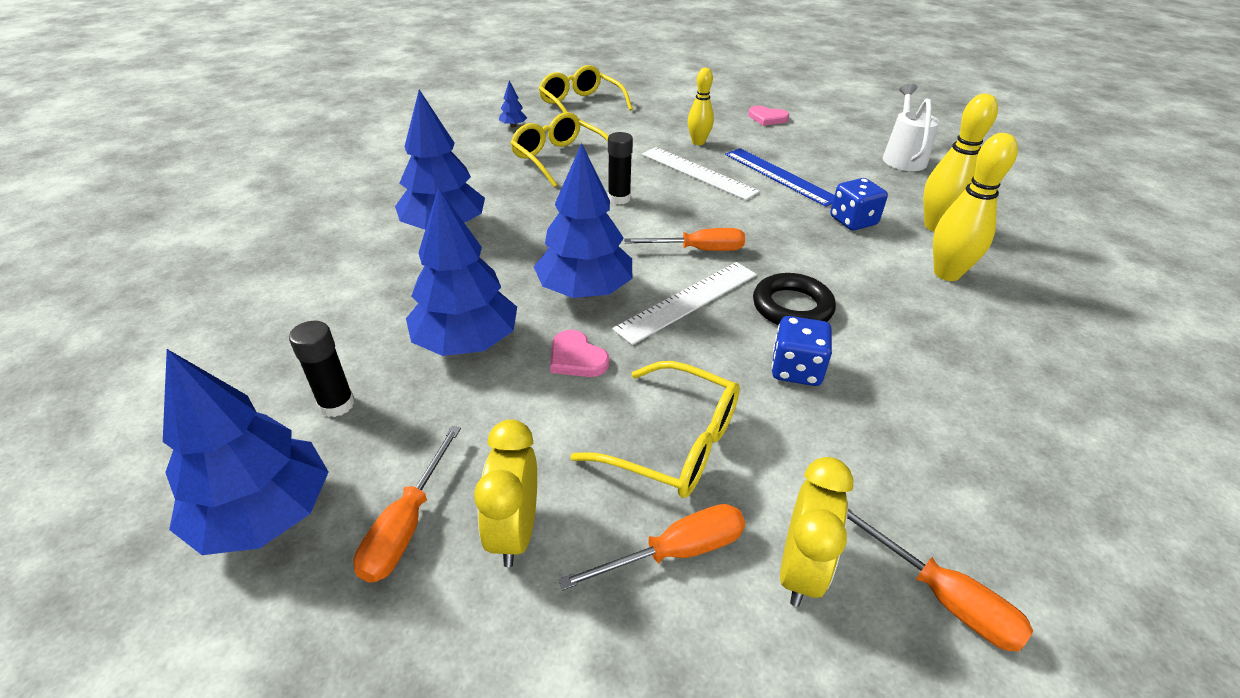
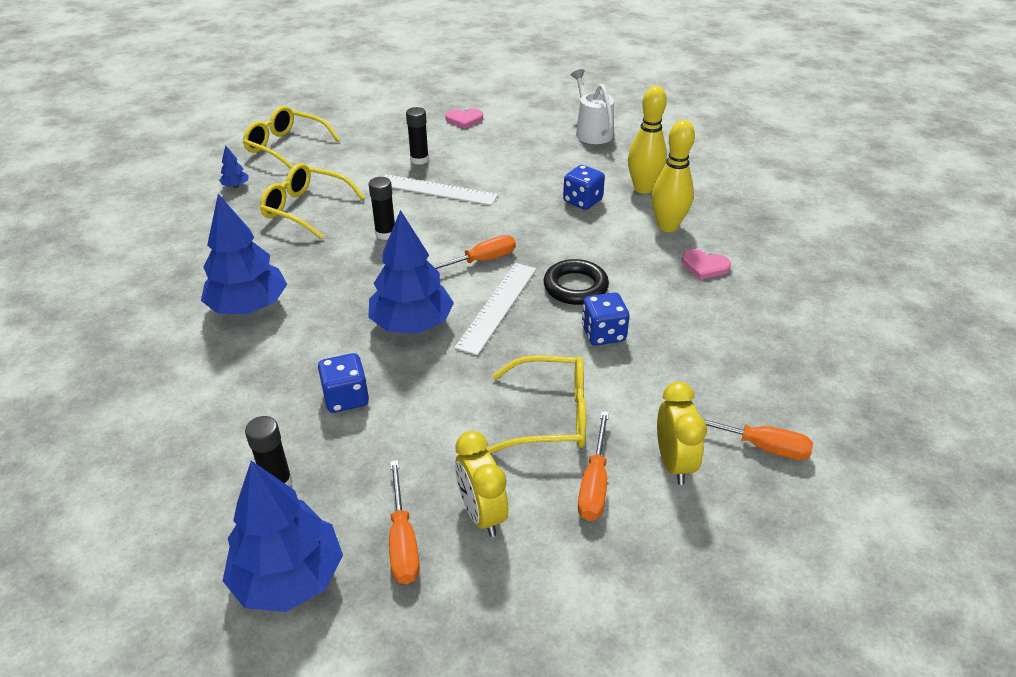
camera: 25 degrees left, 0 degrees up
blue tree [406,187,517,356] -> blue dice [318,353,369,413]
pink heart [550,330,609,377] -> pink heart moved to [682,249,731,279]
orange screwdriver [558,504,745,590] -> orange screwdriver turned 150 degrees clockwise [578,411,609,521]
yellow bowling pin [688,68,714,145] -> black glue stick [406,107,429,165]
blue ruler [725,148,835,207] -> none

